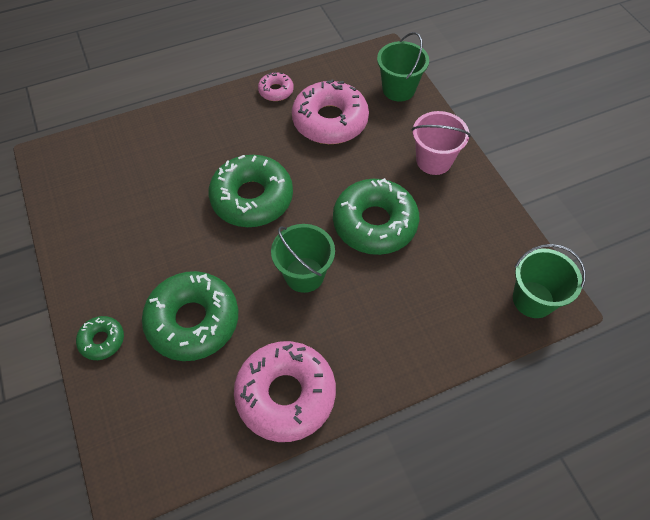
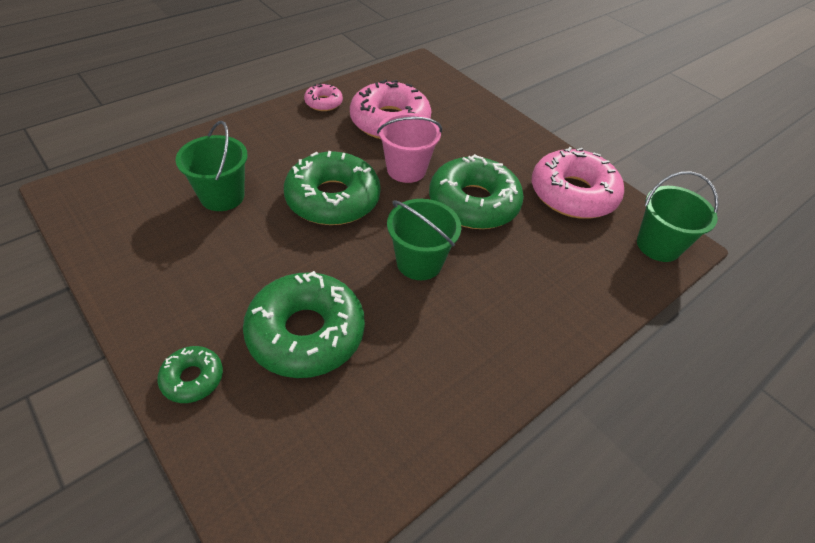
camera: 20 degrees left, 10 degrees down
pink donut [234,341,336,442] -> pink donut moved to [532,147,624,219]
green bucket [377,32,429,102] -> green bucket moved to [176,121,248,211]
pink bucket [412,111,471,175] -> pink bucket moved to [377,113,442,183]

